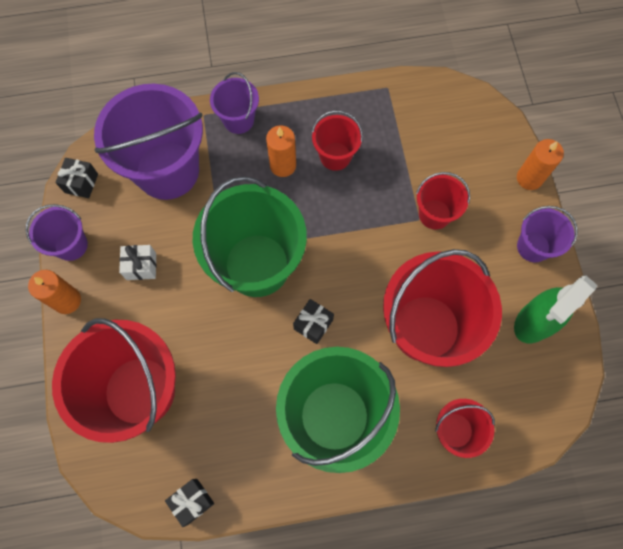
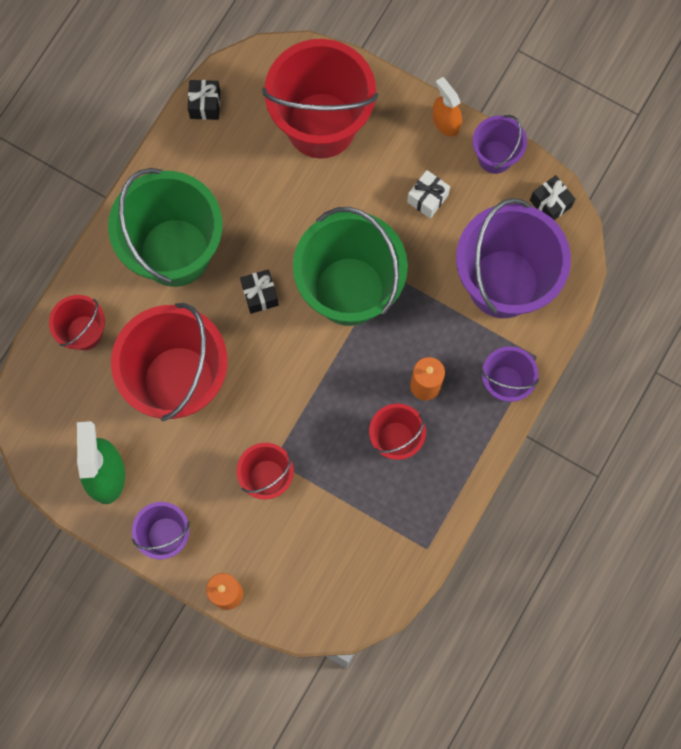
camera: 130 degrees right, 5 degrees up
orange candle [28,270,81,314] -> orange spray bottle [432,77,462,137]

